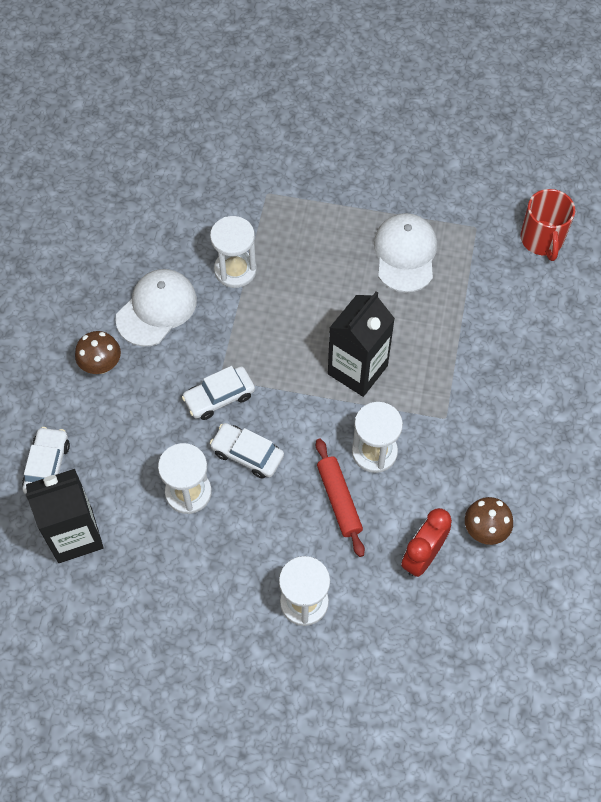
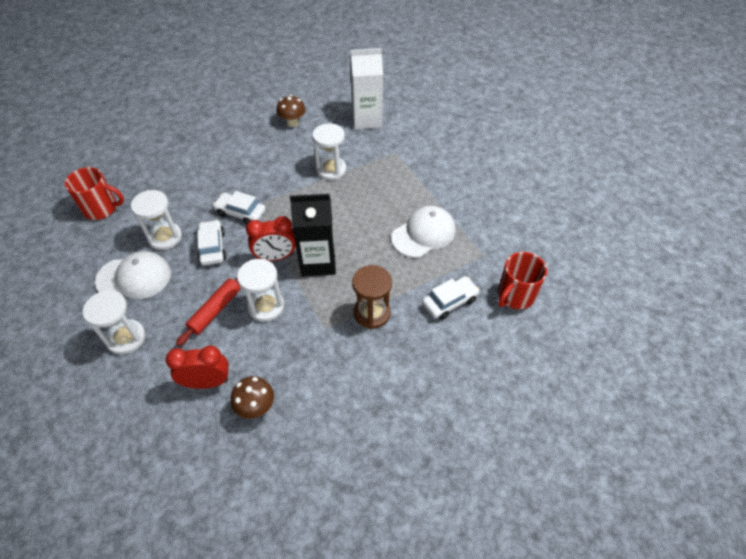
camera: 50 degrees right, 10 degrees down
white car [22,427,70,494] -> white car moved to [422,276,480,320]
black carton [26,469,104,563] -> red mug [64,167,124,220]
brown mushroom [75,331,121,374] -> brown mushroom moved to [277,95,306,127]
white cap [116,269,197,346] -> white cap moved to [95,251,171,299]
none -> red clock [246,216,296,261]
none -> white carton [350,48,383,129]
none -> brown hourglass [352,265,392,329]

